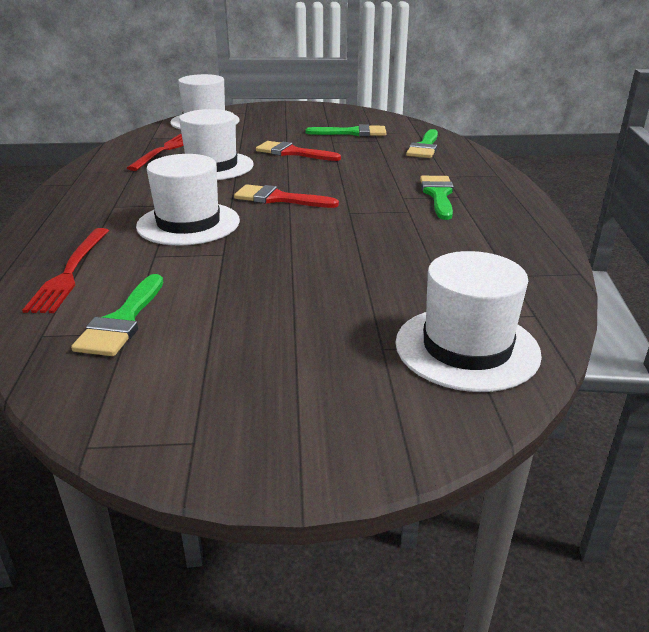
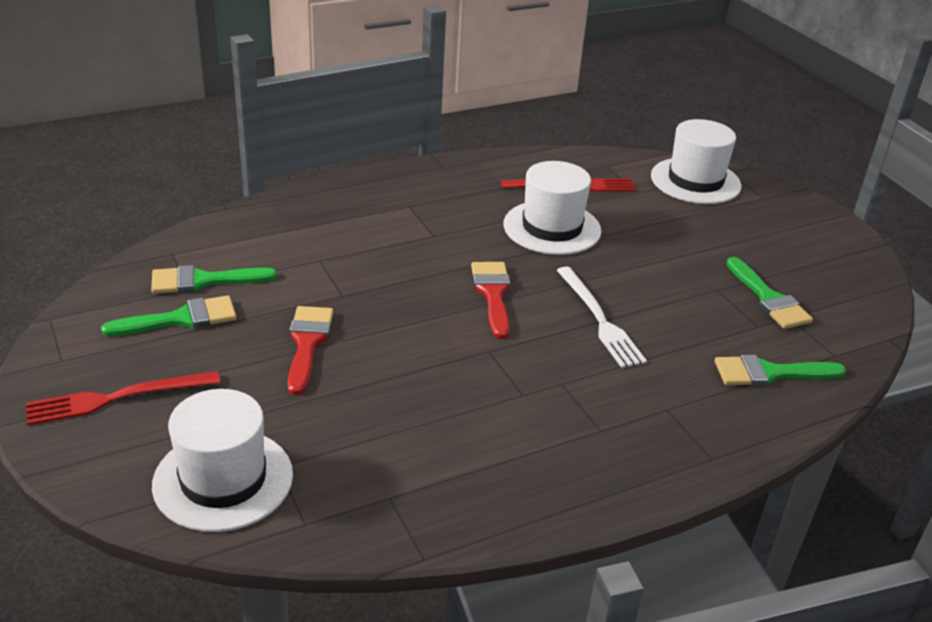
camera: 65 degrees right, 5 degrees up
red fork [22,228,109,313] -> red fork moved to [26,371,220,425]
white hat [136,154,240,245] -> none
red brush [256,141,341,161] -> red brush moved to [288,306,333,395]
green brush [420,176,454,220] -> green brush moved to [101,295,236,336]
none -> white fork [557,267,647,368]

